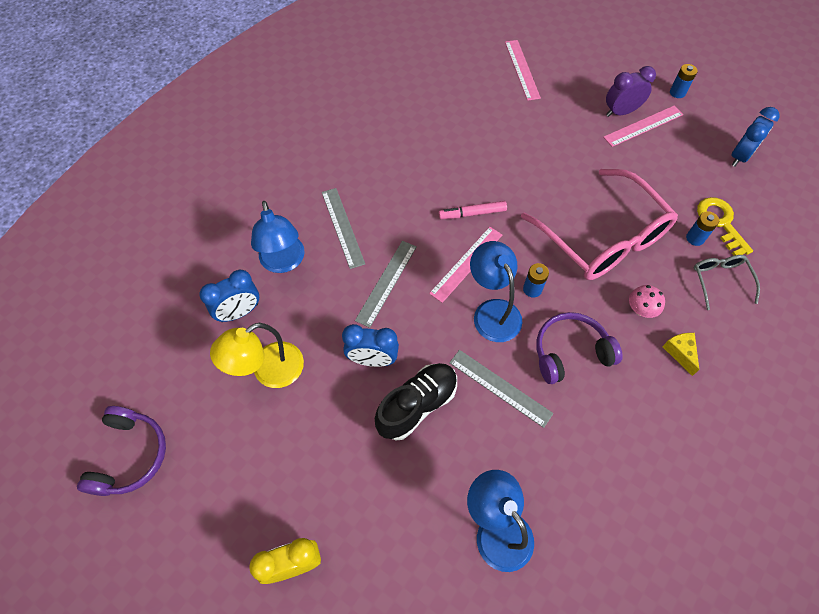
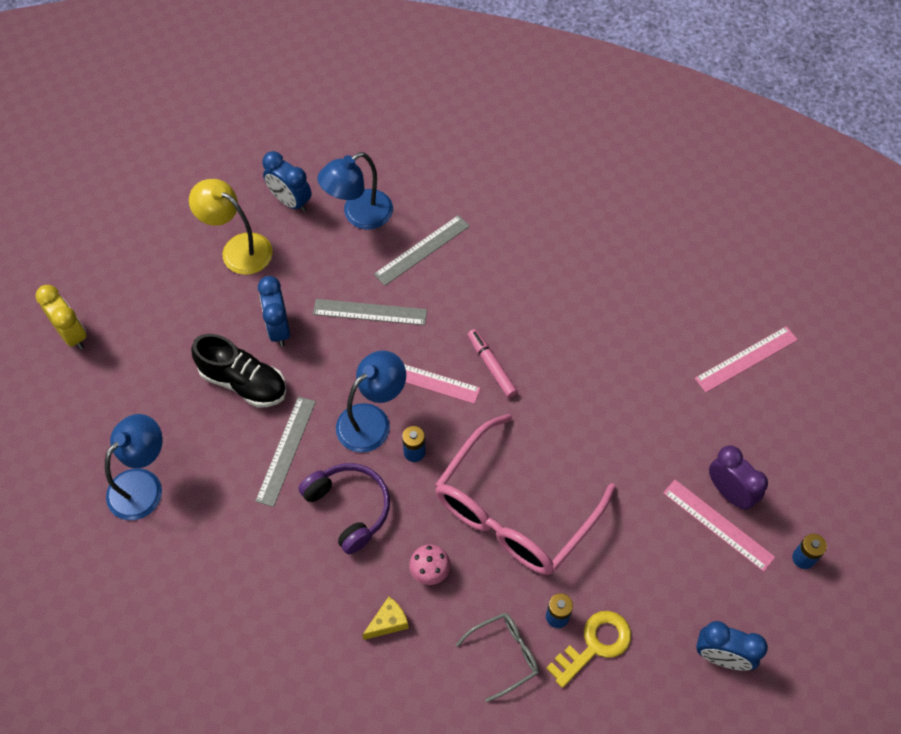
camera: 70 degrees right, 0 degrees up
purple headphones [77,406,166,496] -> none

